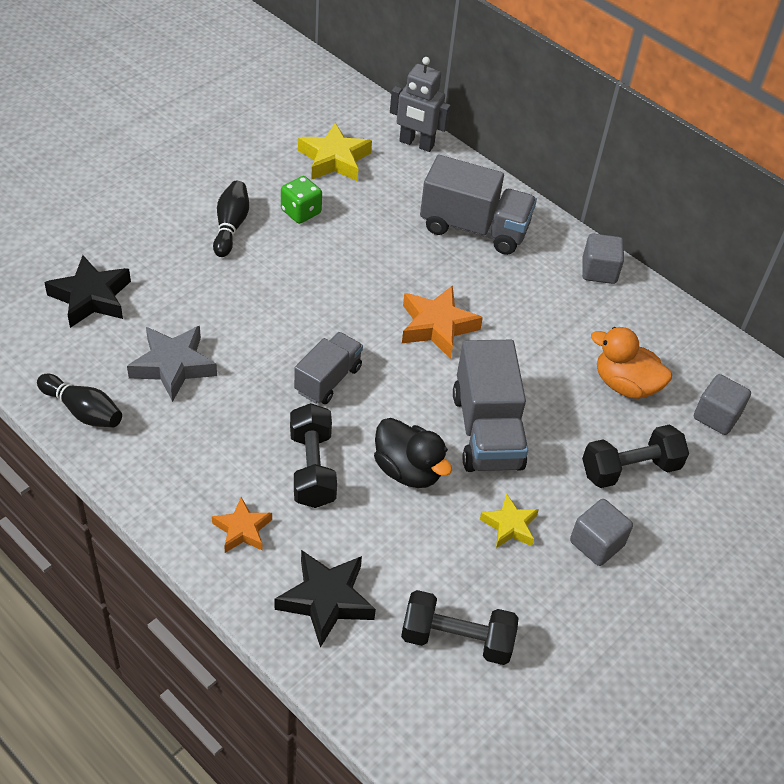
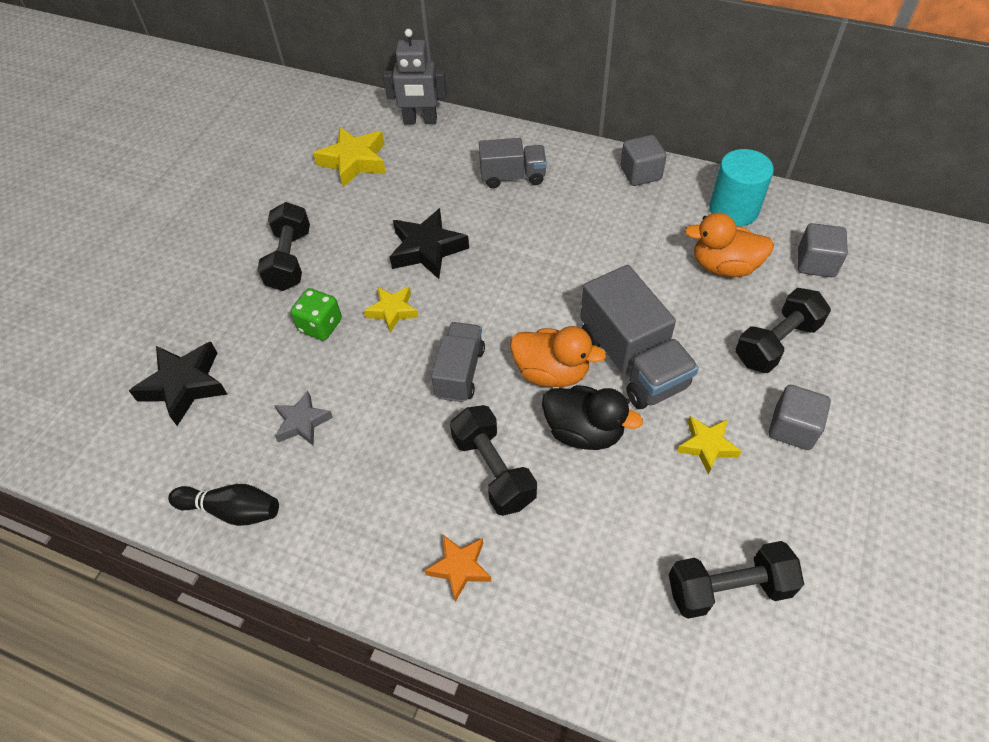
camera: 15 degrees left, 5 degrees up
grey star [127,326,217,402] -> grey star [274,391,333,446], size x0.63
black bowling pin [213,181,249,257] -> black dumbbell [257,202,310,291]
black star [275,550,376,648] -> black star moved to [390,208,469,279]
green dice [281,176,322,224] -> green dice moved to [290,288,342,341]
orange star [402,285,483,359] -> none
grey truck [420,155,537,255] -> grey truck [479,138,547,188], size x0.62
none -> yellow star [364,286,419,333]
none -> orange duck [510,326,606,387]
none -> turquoise cylinder [709,149,774,227]

